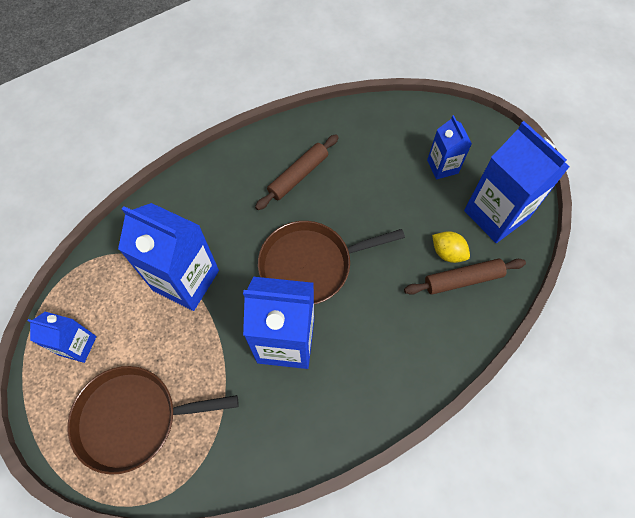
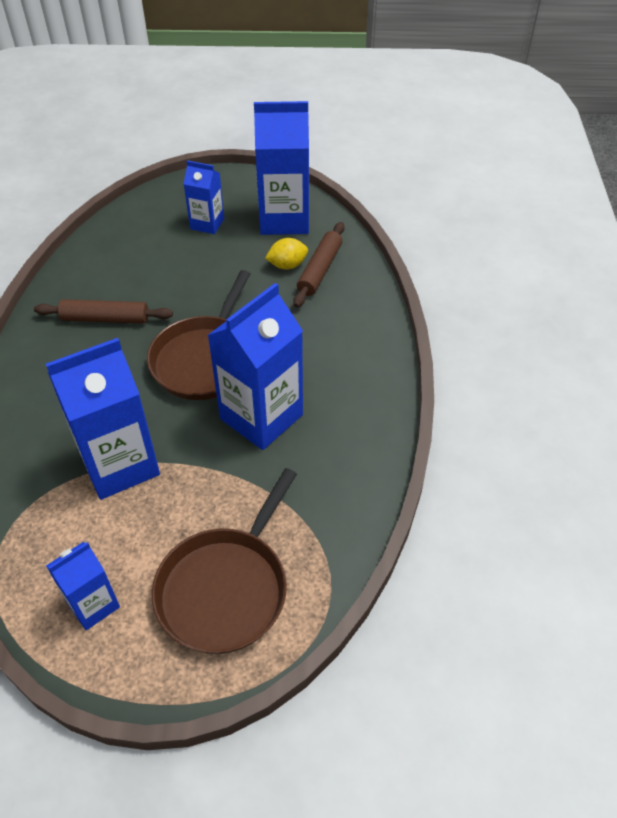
camera: 55 degrees left, 15 degrees down
brown rolling pin [255,134,339,210] -> brown rolling pin turned 75 degrees counterclockwise [34,299,173,324]

